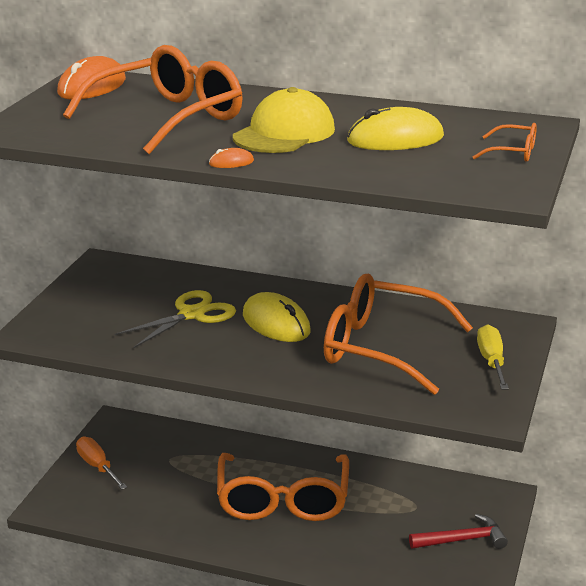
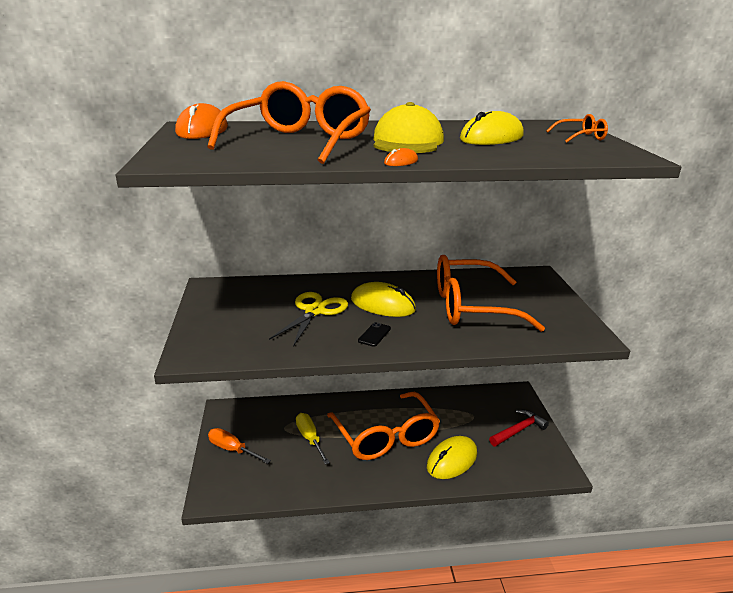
camera: 25 degrees left, 0 degrees up
yellow screwdriver [477,324,509,390] -> yellow screwdriver moved to [296,413,330,465]
none -> black phone [358,322,391,347]
none -> yellow mouse [427,436,477,479]

